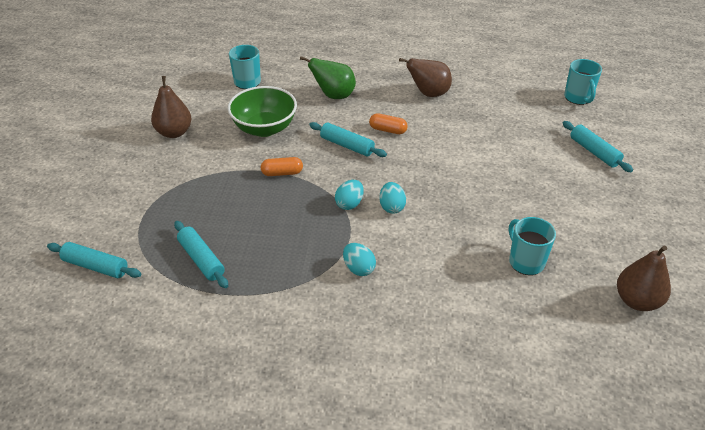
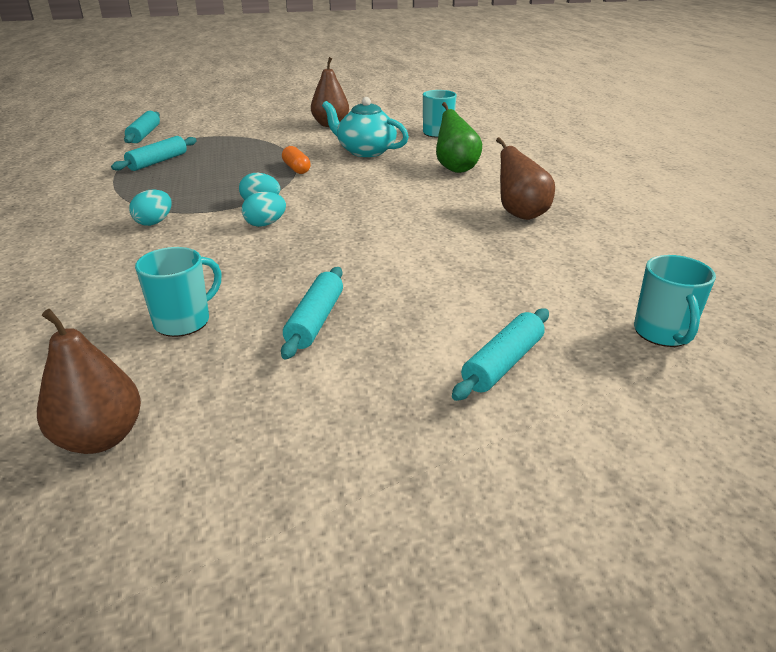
camera: 70 degrees right, 10 degrees down
green bowl [228,86,297,137] -> turquoise teapot [322,97,409,157]
turquoise rolling pin [309,122,387,157] -> turquoise rolling pin moved to [281,267,343,359]
orange capsule [369,113,408,134] -> none
turquoise mug [564,59,602,105] -> turquoise mug turned 60 degrees counterclockwise [634,255,716,347]

